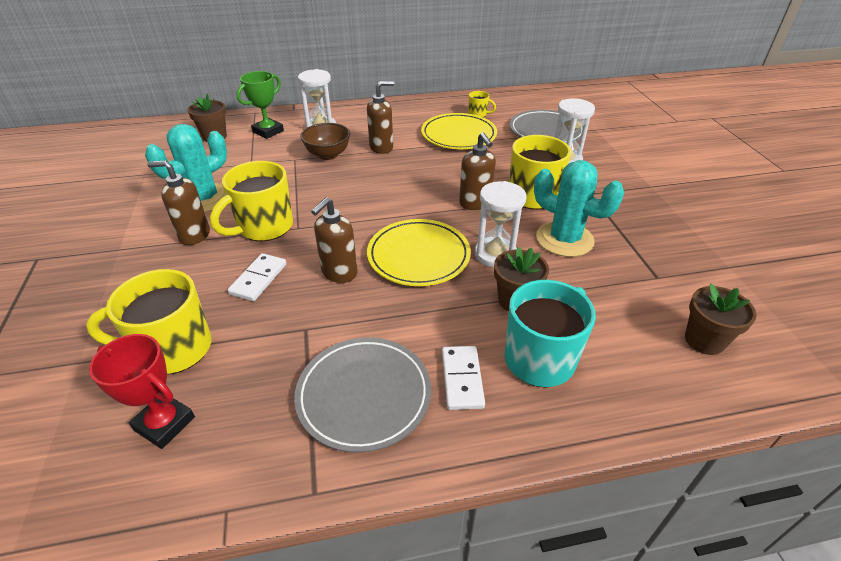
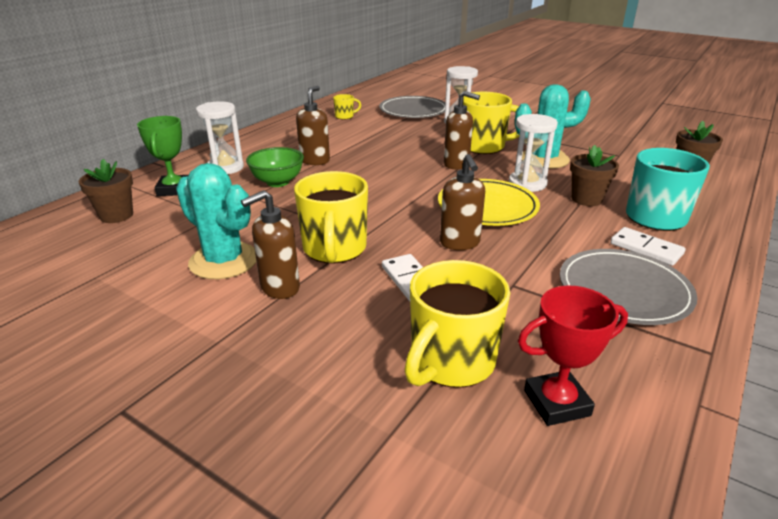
camera: 45 degrees left, 10 degrees down
turquoise cactus [145,124,227,213] -> turquoise cactus turned 45 degrees counterclockwise [176,163,256,279]
brown bowl [300,123,350,160] -> green bowl [246,147,304,187]
yellow plate [421,113,497,149] -> none

